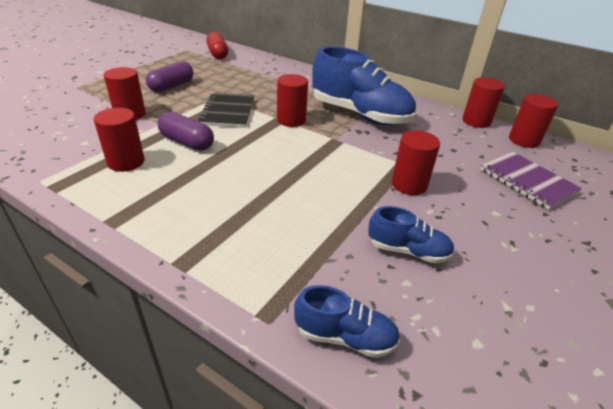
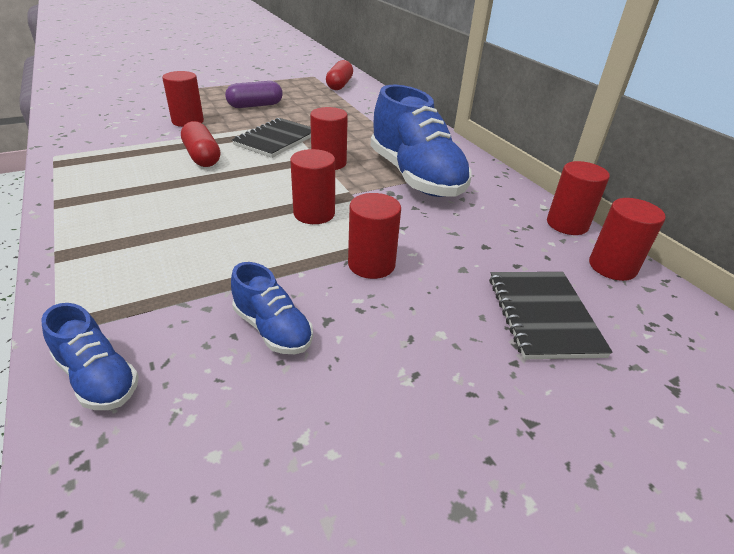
camera: 30 degrees right, 0 degrees up
red cylinder [94,108,145,172] -> red cylinder moved to [290,149,335,224]
purple capsule [158,112,214,151] -> red capsule [181,121,220,167]
purple notebook [480,152,582,210] -> black notebook [489,272,613,359]

